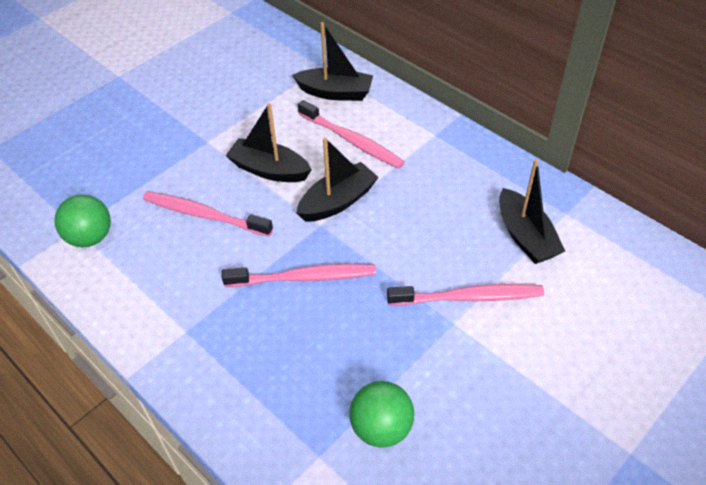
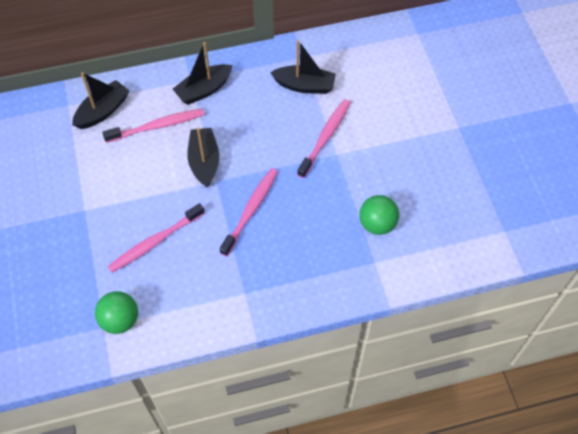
camera: 60 degrees left, 10 degrees up
black boat [226,103,312,182] -> black boat moved to [173,42,233,105]

